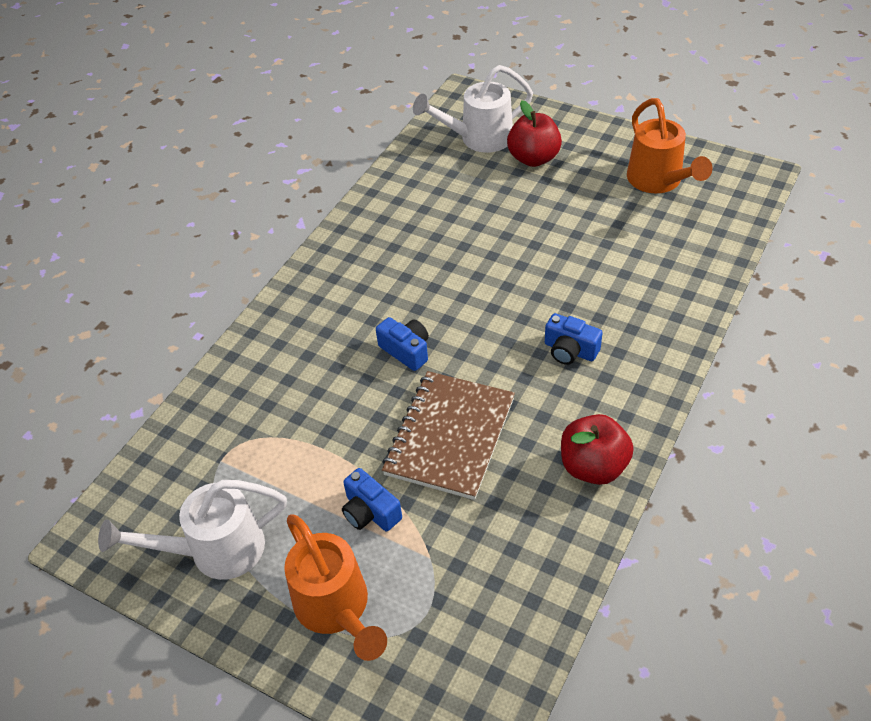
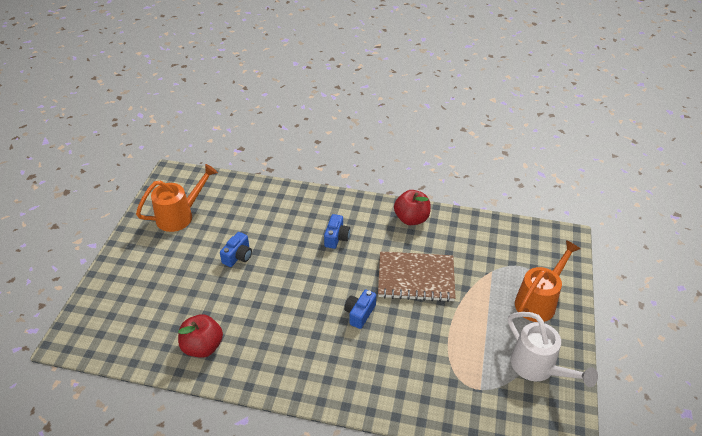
camera: 110 degrees left, 5 degrees down
blue camera [342,468,402,532] -> blue camera moved to [220,232,252,267]
white watering can [413,65,533,153] -> none
red apple [507,100,562,167] -> red apple moved to [178,314,223,358]

